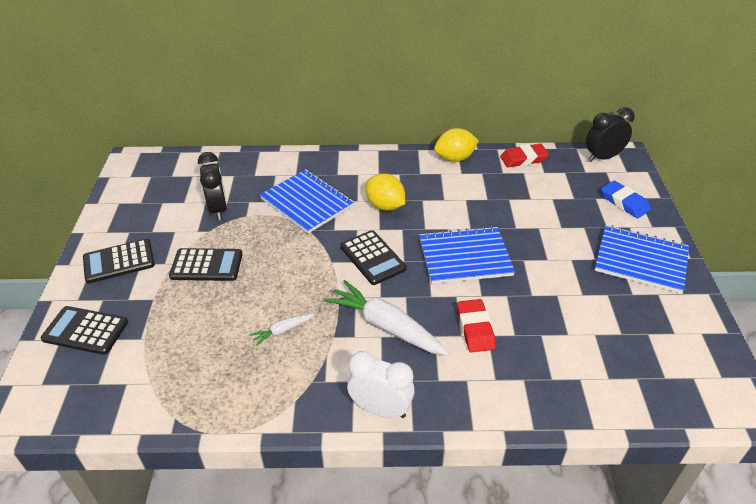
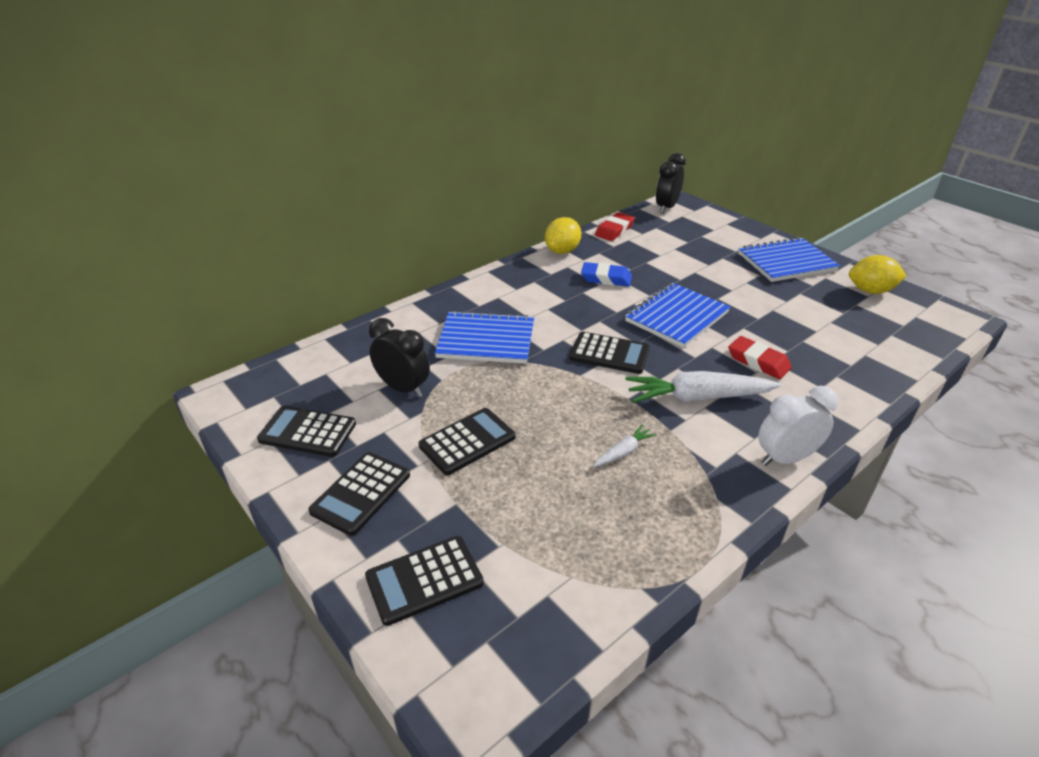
camera: 40 degrees left, 5 degrees down
white carrot [250,313,315,346] -> white carrot turned 150 degrees counterclockwise [593,425,657,467]
yellow lemon [365,174,405,211] -> yellow lemon moved to [849,255,907,294]
blue eraser [601,180,651,218] -> blue eraser moved to [581,262,632,287]
none -> black calculator [257,406,356,457]

